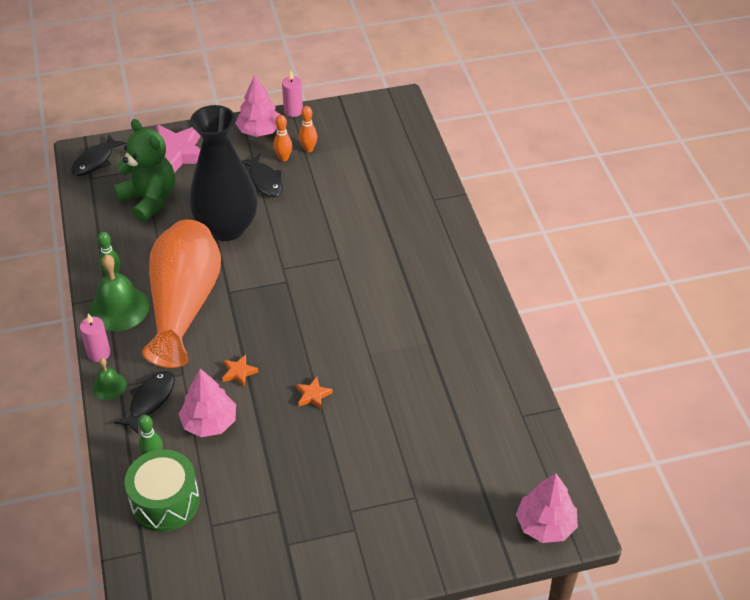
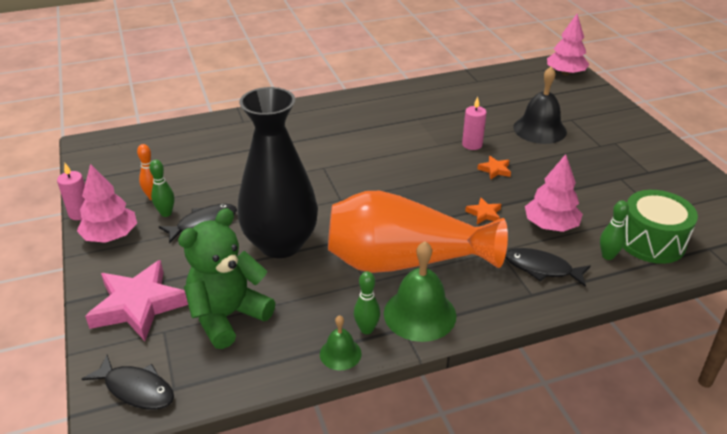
camera: 95 degrees left, 10 degrees down
pink candle [80,314,111,362] -> pink candle moved to [462,97,487,150]
green bell [92,358,127,400] -> green bell moved to [320,315,362,370]
orange bowling pin [273,115,292,162] -> green bowling pin [149,160,174,217]
none -> black bell [513,67,567,144]

